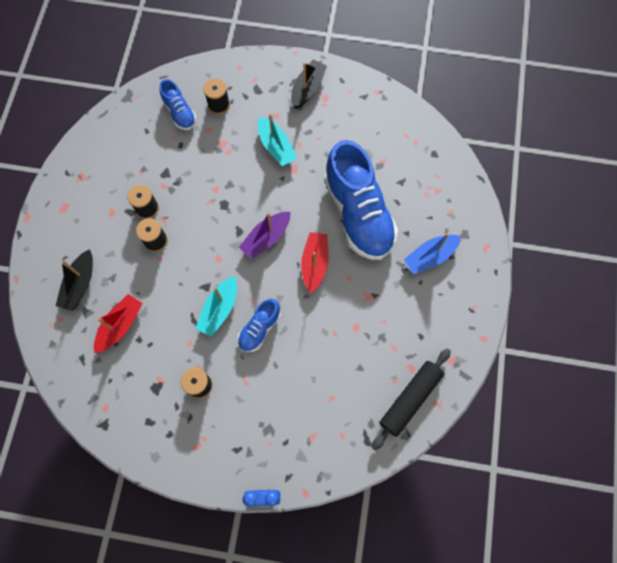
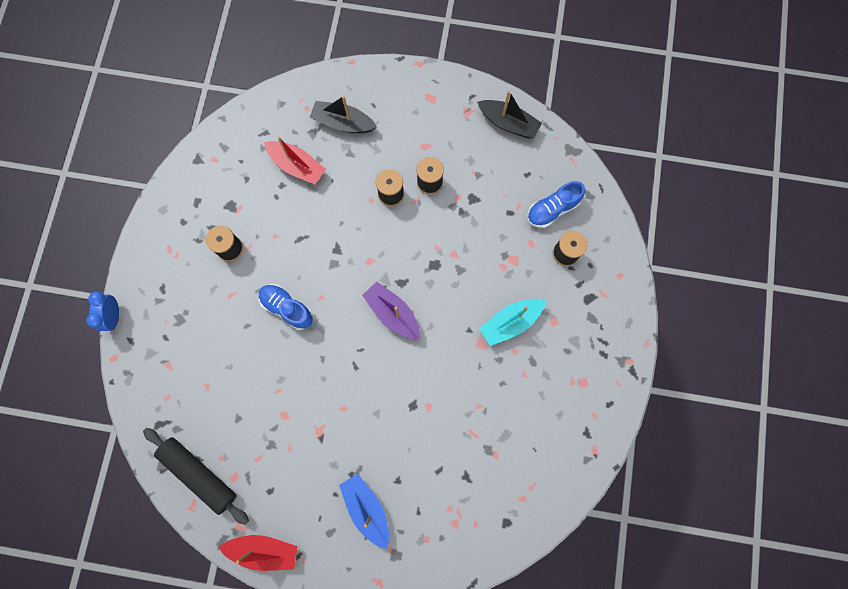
camera: 90 degrees right, 5 degrees up
turquoise boat [195,276,237,337] -> none
black boat [291,60,327,109] -> black boat moved to [477,91,542,139]
red boat [301,232,329,294] -> red boat moved to [218,535,298,571]
blue shoe [324,140,398,260] -> none

